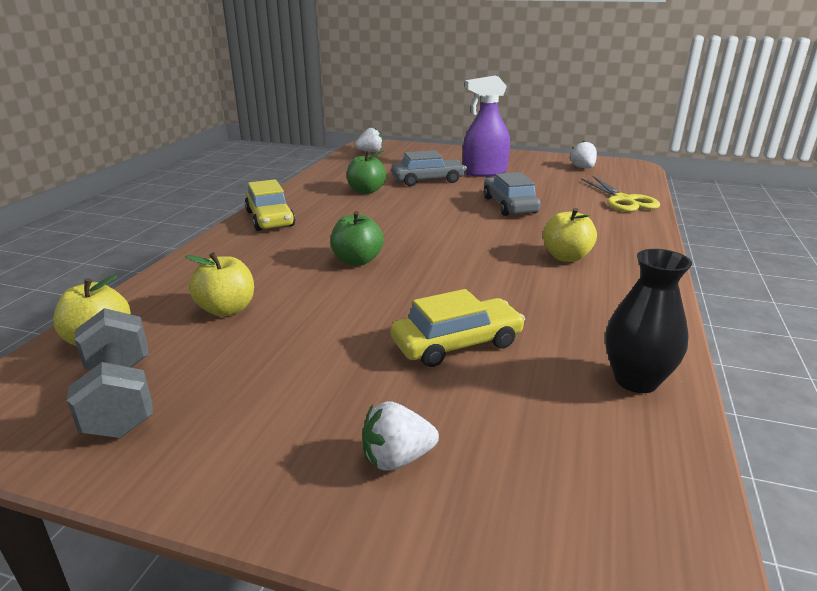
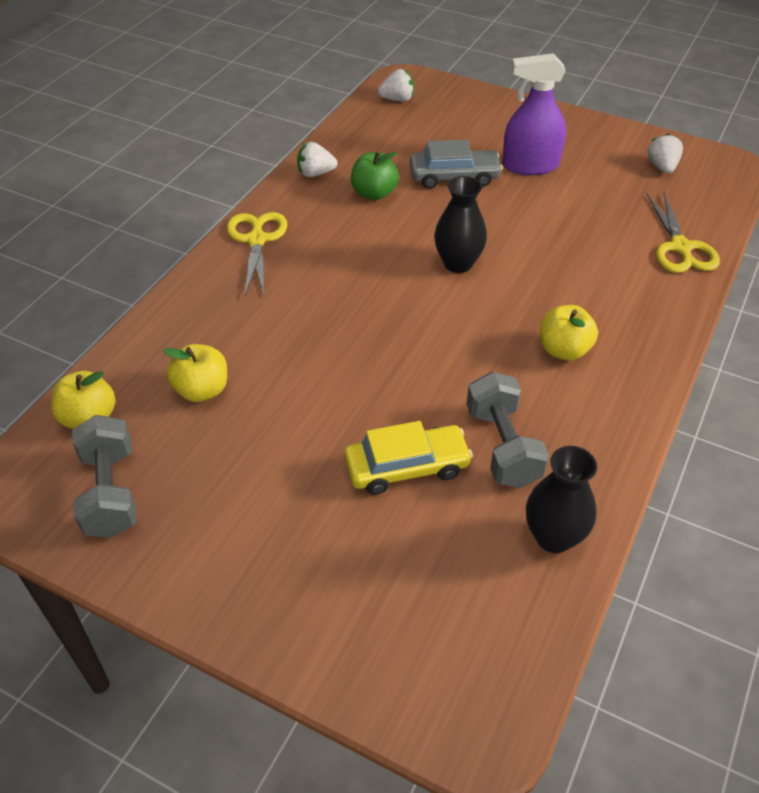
camera: 10 degrees right, 20 degrees up
yellow car [245,179,295,231] -> yellow scissors [227,212,288,295]
green apple [331,211,384,266] -> none
white strawberry [362,401,439,471] -> white strawberry moved to [297,142,338,177]
grey car [484,172,541,216] -> none
none -> black vase [434,176,487,273]
none -> grey dumbbell [466,372,549,488]

